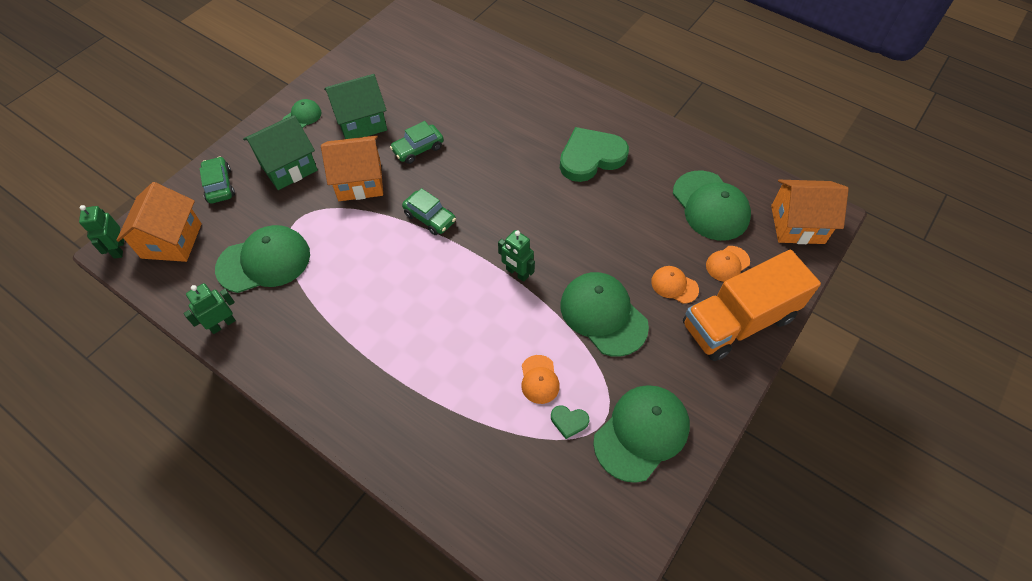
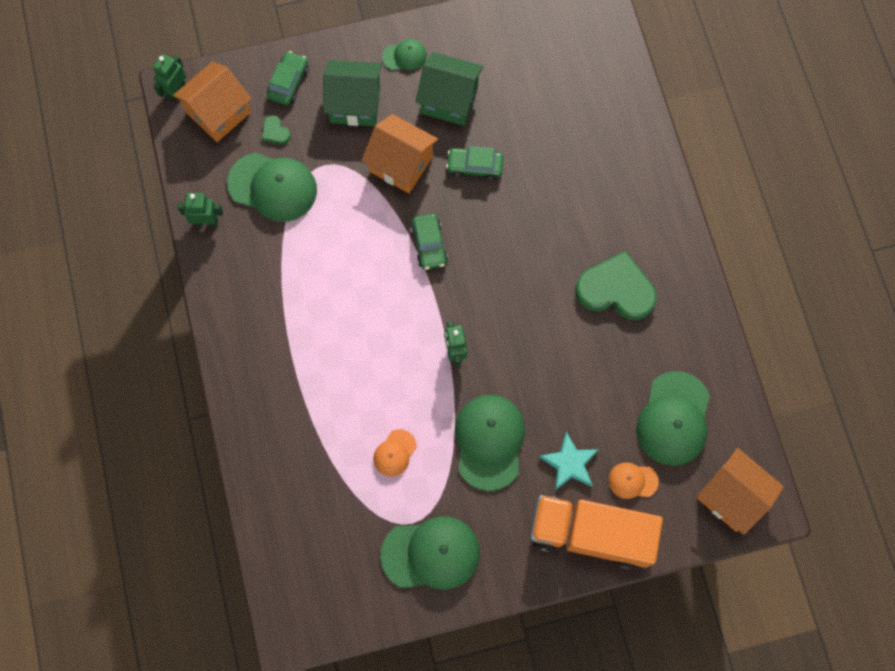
camera: 40 degrees right, 15 degrees up
green heart [551,406,589,439] -> green heart moved to [262,115,291,144]
orange cap [651,266,699,304] -> turquoise star [539,432,599,490]

